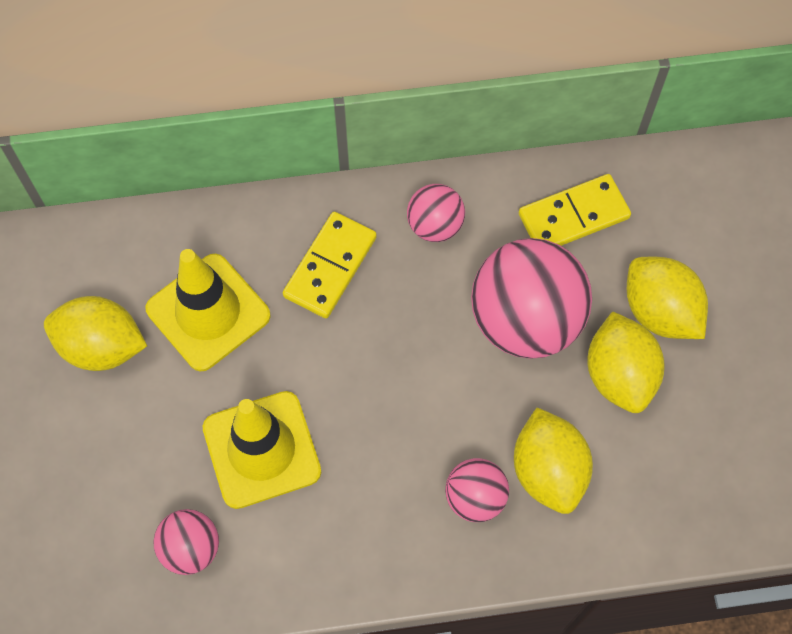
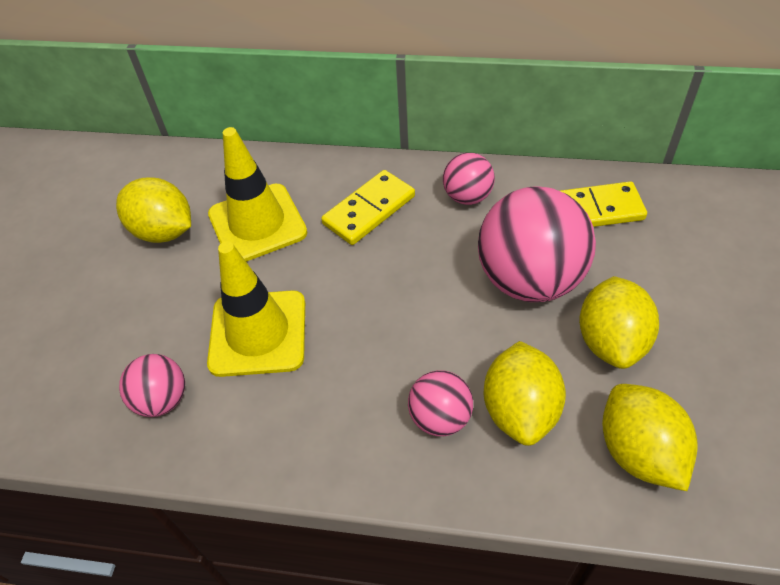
camera: 20 degrees right, 15 degrees down
yellow lemon [627,257,708,339] -> yellow lemon moved to [602,384,698,491]

